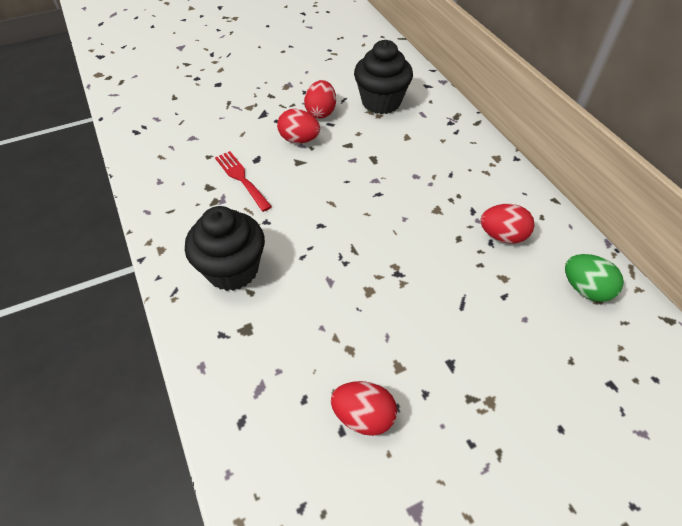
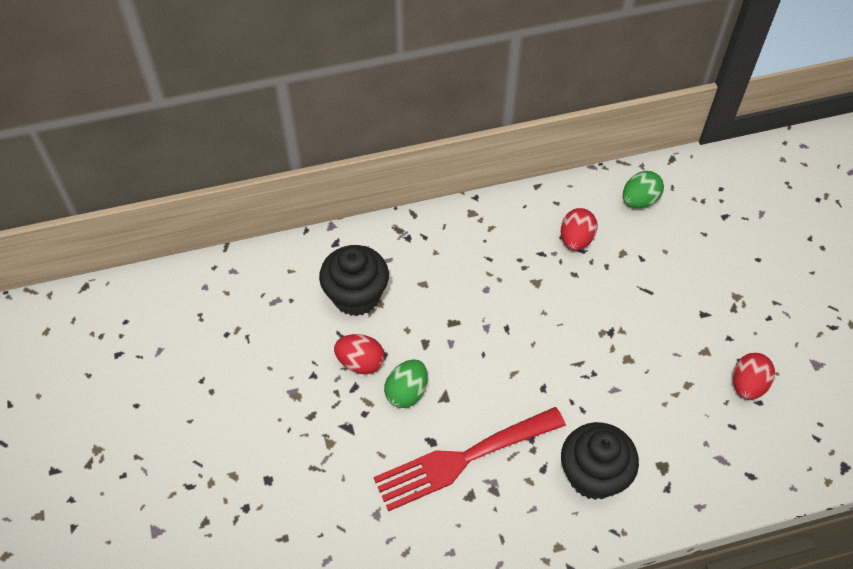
camera: 80 degrees left, 5 degrees up
red fork [215,151,272,212] -> red fork [373,407,566,512], size x1.83
red egg [277,109,320,143] -> green egg [384,359,428,408]

